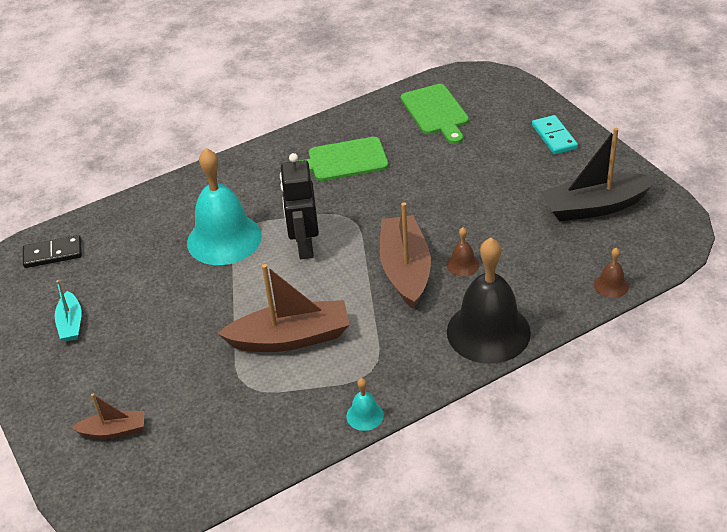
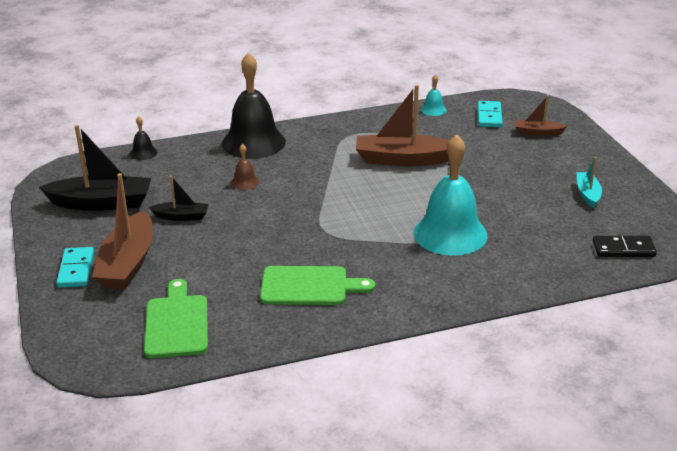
camera: 170 degrees left, 10 degrees down
black robot [280,153,319,259] -> none
turquoise bell [346,378,384,431] -> turquoise bell moved to [421,74,446,116]
brown boat [380,202,431,309] -> brown boat moved to [92,173,153,290]
brown bell [594,248,629,298] -> black bell [130,116,157,160]
none -> black boat [149,176,209,221]
none -> turquoise domino [478,101,503,127]

